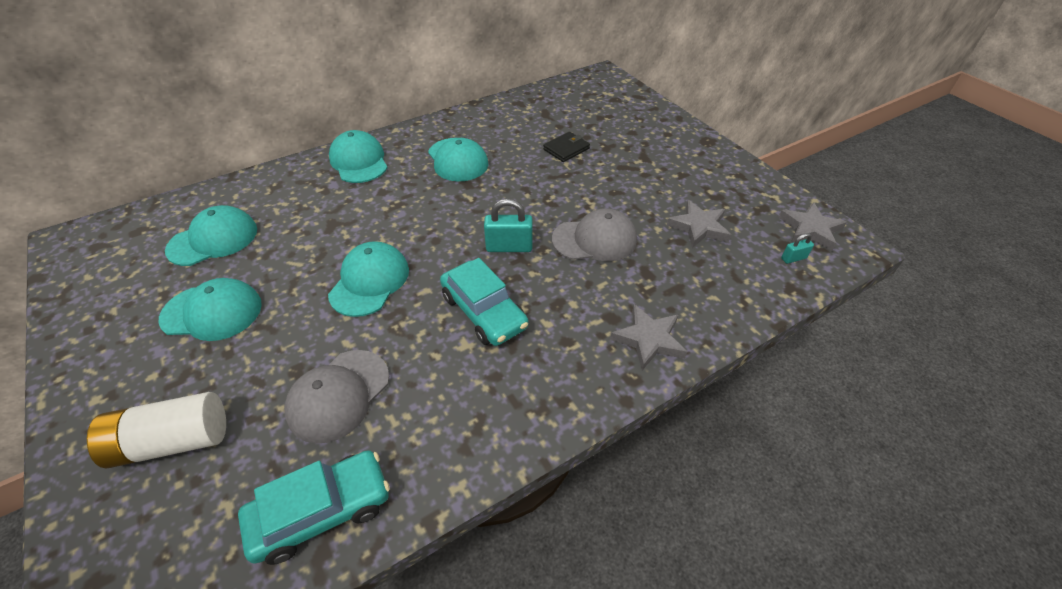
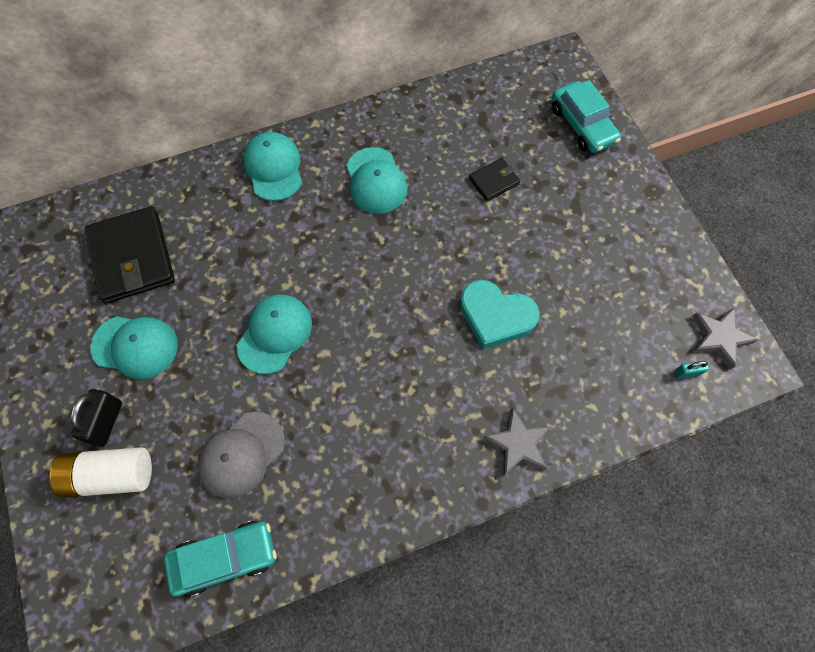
camera: 10 degrees right, 20 degrees up
turquoise cap [165,205,257,266] -> black wallet [84,206,175,304]
turquoise car [440,258,528,346] -> turquoise car moved to [552,80,621,153]
turquoise padlock [484,199,533,252] -> none
grey cap [552,208,637,261] -> turquoise heart [460,280,540,349]
grey star [666,200,731,248] -> none
none -> black padlock [71,389,122,447]

